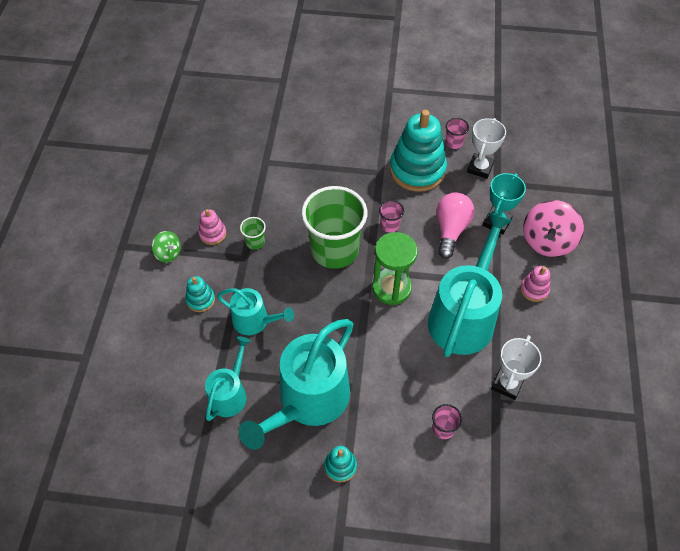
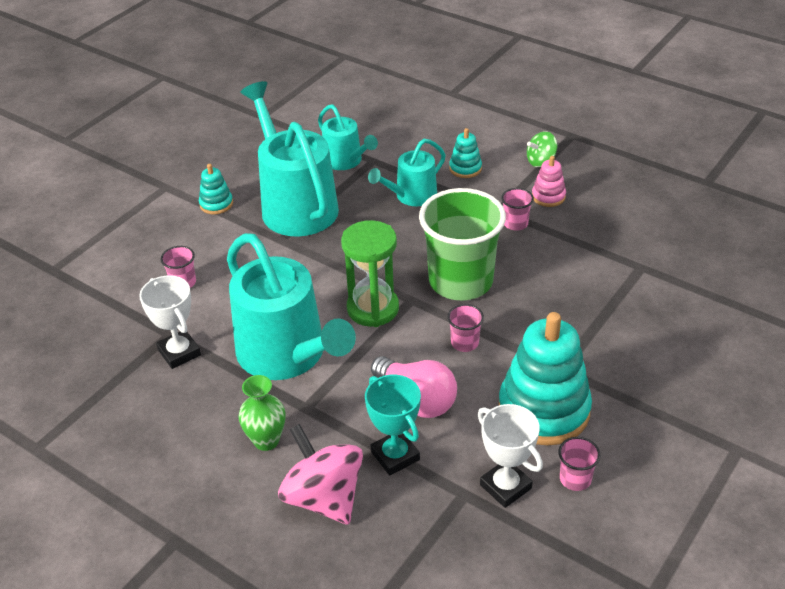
camera: 120 degrees right, 15 degrees down
green cup [240,217,266,250] -> pink cup [501,188,534,231]
pink stacking toy [520,266,550,302] -> green vase [238,375,285,451]

